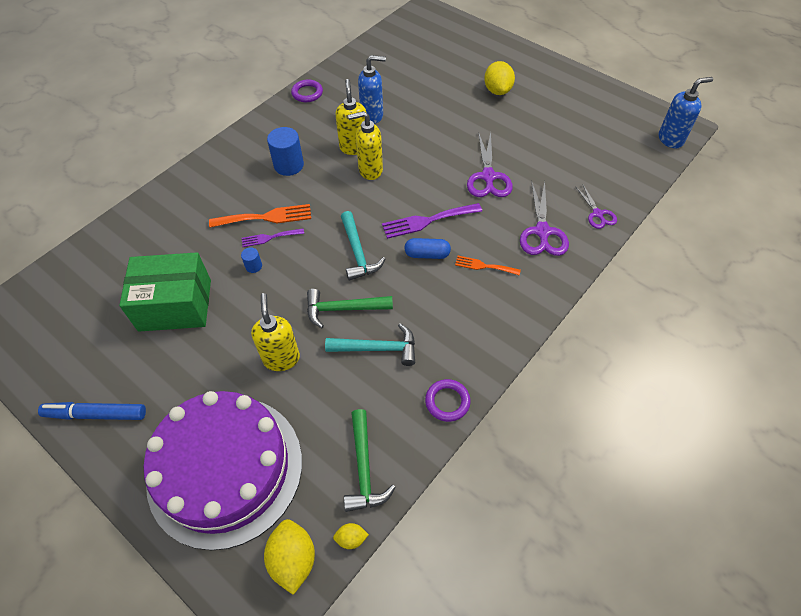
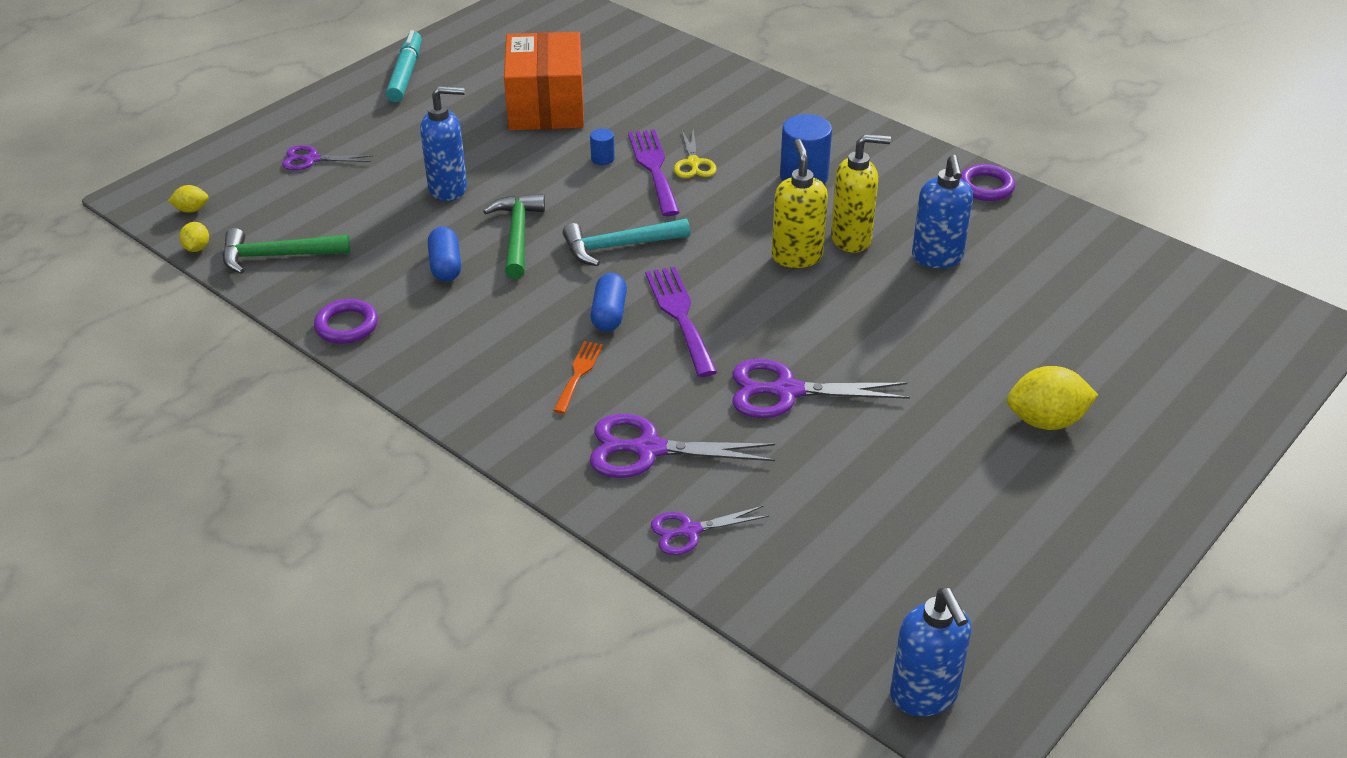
camera: 90 degrees right, 15 degrees down
blue marker [38,402,146,420] -> turquoise marker [386,30,422,102]
green box [119,252,211,332] -> orange box [504,32,584,130]
purple cake [144,391,302,550] -> purple scissors [282,145,373,171]
orange fork [209,204,311,228] -> yellow scissors [674,129,716,178]
purple fork [242,229,304,247] -> purple fork [628,129,680,216], size x1.66
yellow soap dispenser [251,293,300,371] -> blue soap dispenser [420,86,467,201]
yellow lemon [264,519,315,595] -> yellow lemon [168,185,208,213], size x0.51
turquoise hammer [325,323,415,366] -> blue capsule [428,227,461,282]

